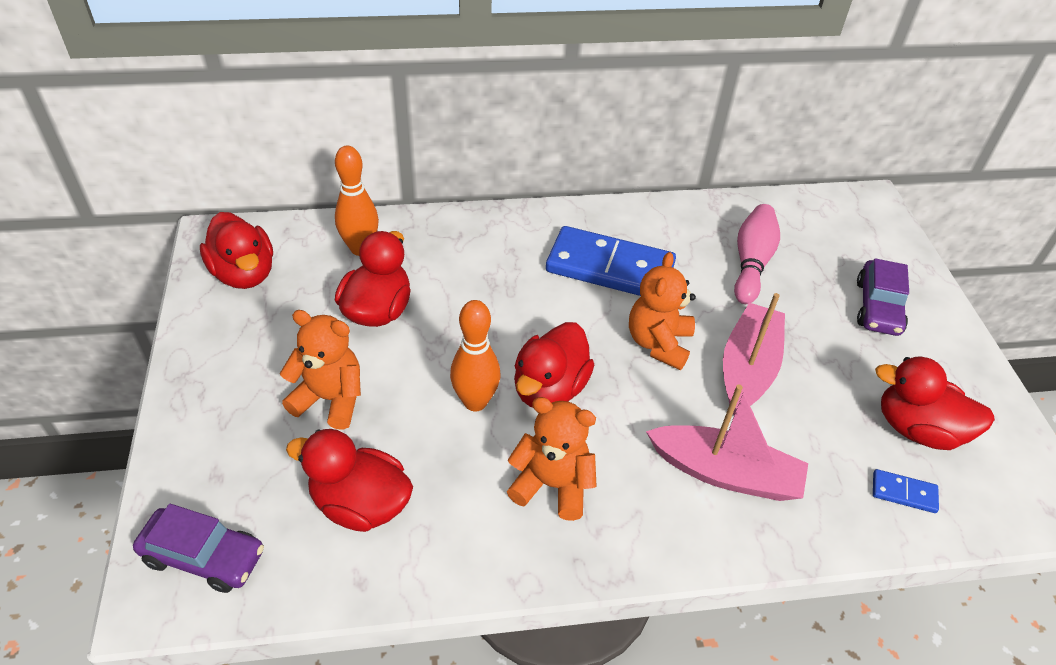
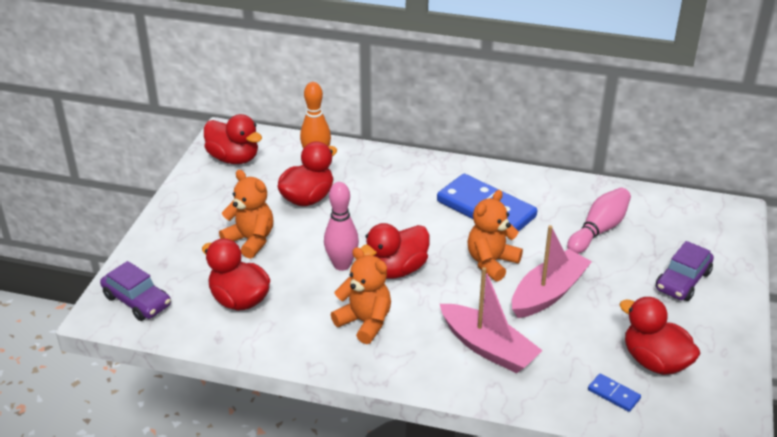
camera: 25 degrees right, 10 degrees down
red duck [200,212,273,289] -> red duck turned 45 degrees counterclockwise [204,114,262,164]
orange bowling pin [450,300,500,411] -> pink bowling pin [324,182,359,271]

